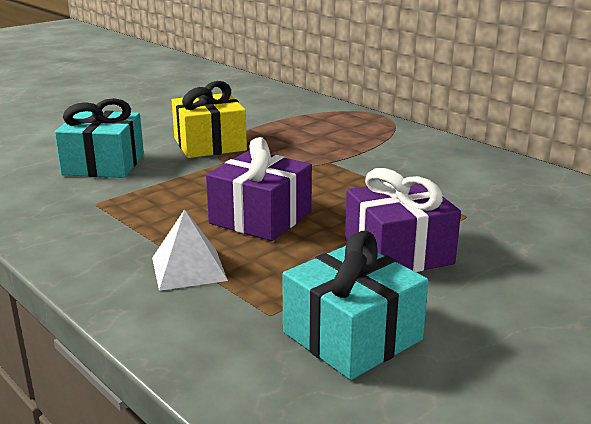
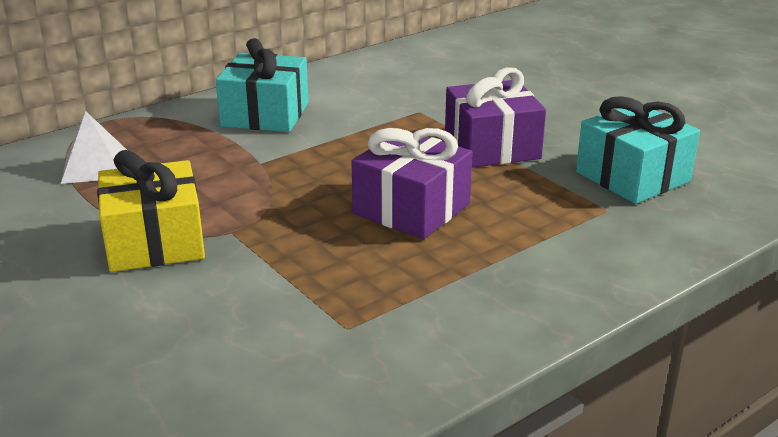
camera: 85 degrees left, 5 degrees up
turquoise gift [55,98,144,178] -> turquoise gift moved to [216,38,309,132]
white pyramid [152,209,228,291] -> white pyramid moved to [61,111,127,184]

